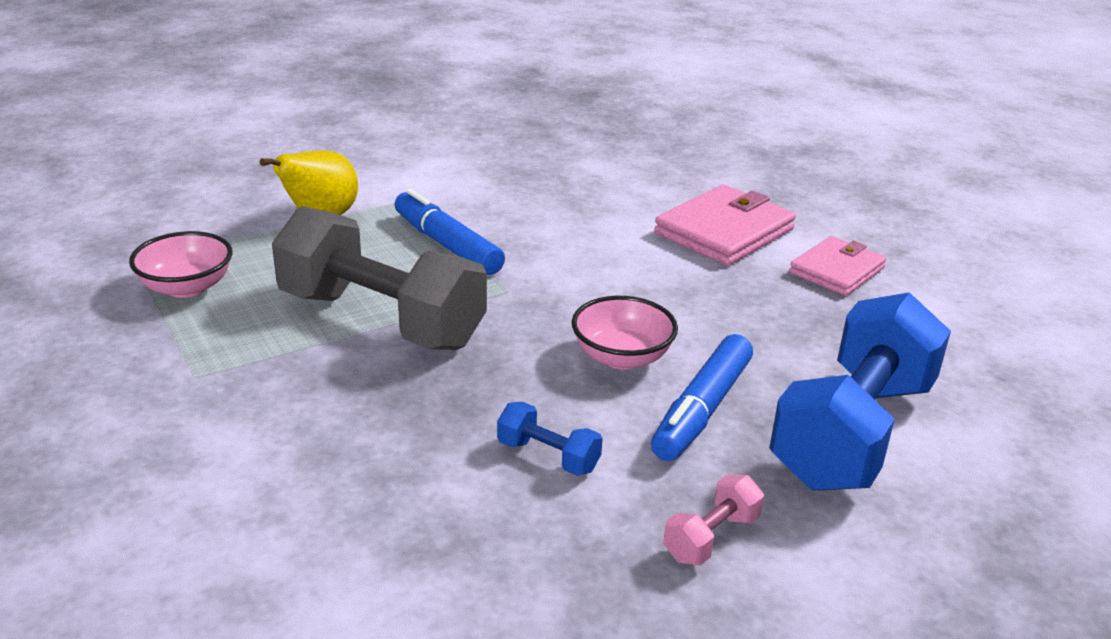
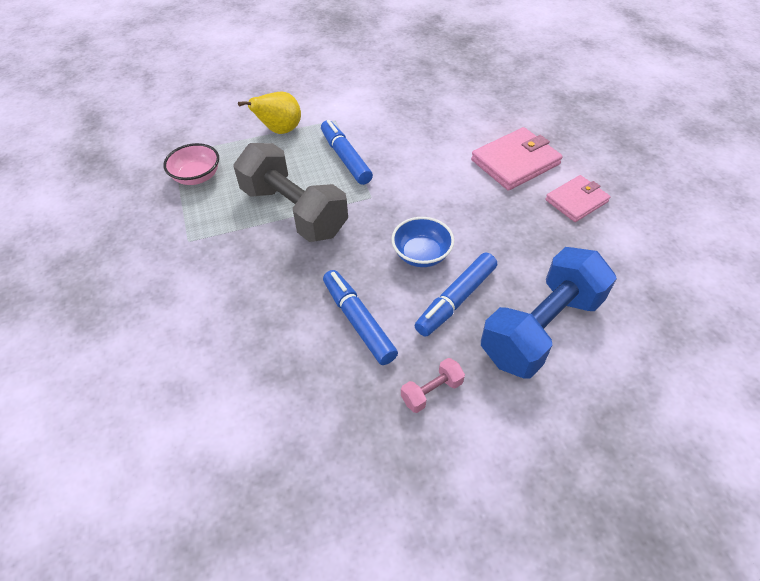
camera: 15 degrees right, 20 degrees up
blue dumbbell [497,402,603,476] -> blue marker [323,270,398,365]
pink bowl [572,296,678,369] -> blue bowl [391,217,454,267]

